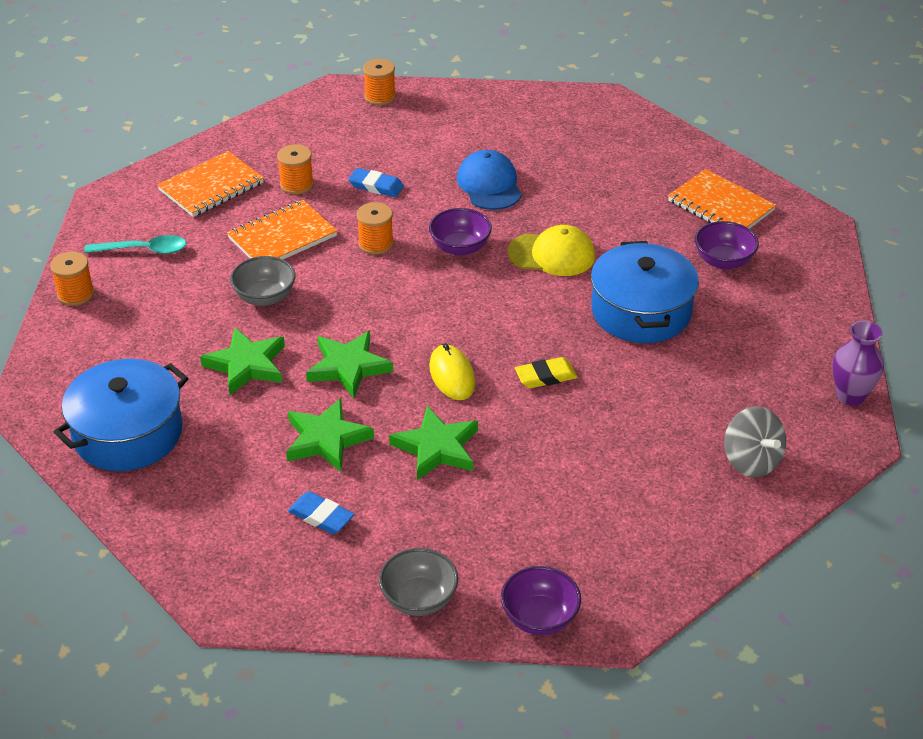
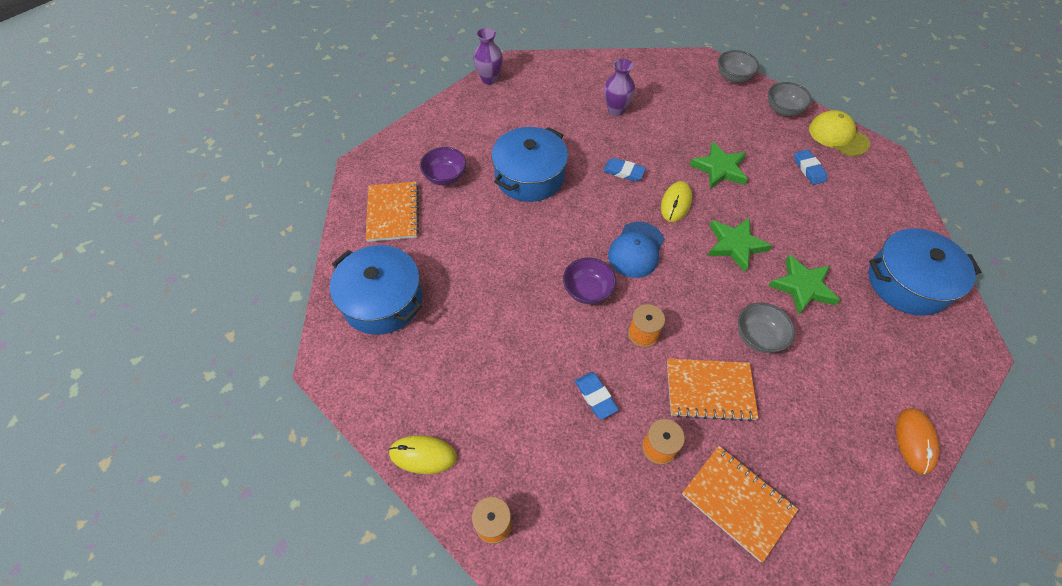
camera: 140 degrees left, 15 degrees up
orange spool [50,252,94,306] -> orange mouse [896,408,940,475]
turquoise spoon [84,235,186,254] -> none
orange notebook [157,151,264,217] -> orange notebook turned 45 degrees clockwise [682,446,798,562]
green star [286,398,374,472] -> none
blue cap [457,150,522,210] -> blue cap moved to [608,222,664,278]
purple bowl [501,566,581,635] -> grey bowl [718,50,759,83]
yellow cap [508,225,595,276] -> yellow cap moved to [809,110,870,156]
yellow eraser [515,357,578,388] -> blue eraser [603,158,646,181]
grey spinning top [724,407,786,477] -> none
none -> blue pot [330,245,423,335]
none -> yellow mouse [388,435,457,474]
none -> purple vase [604,59,635,116]

